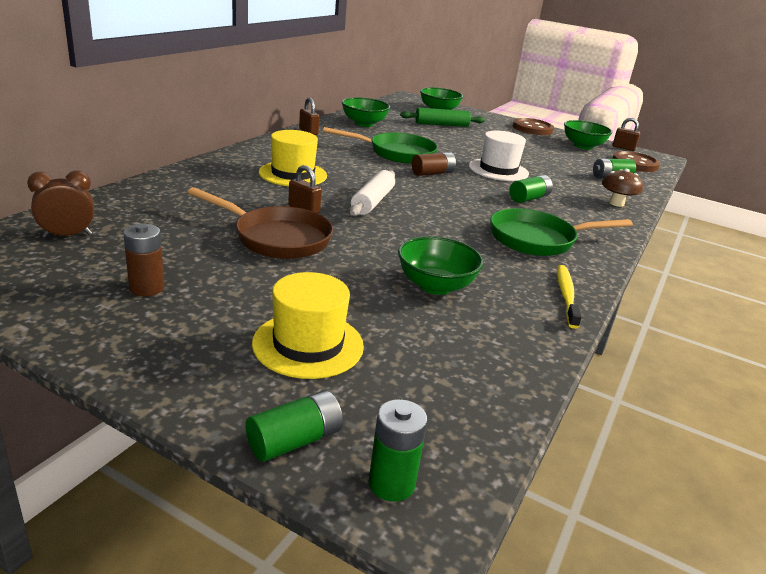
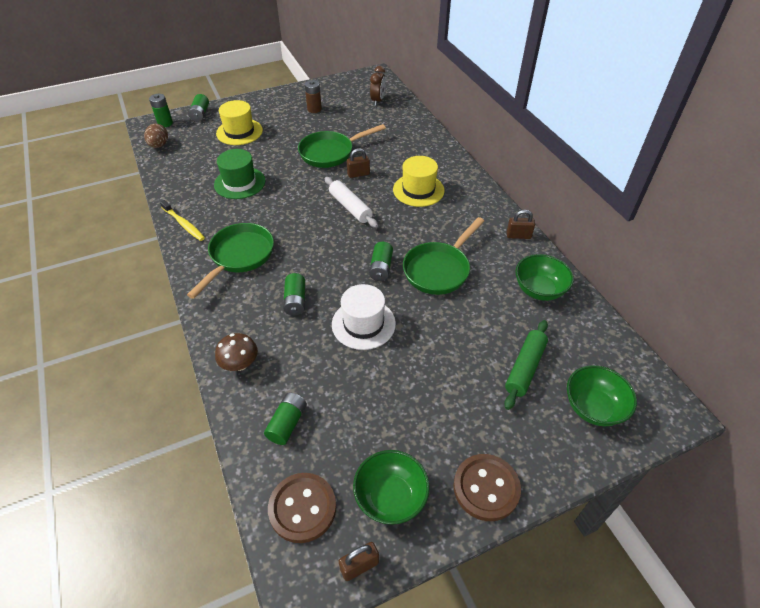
camera: 130 degrees right, 20 degrees up
brown pan [187,187,333,259] -> green pan [298,124,386,168]
green bowl [398,236,484,295] -> green hat [214,149,265,199]
brown battery [412,152,456,176] -> green battery [369,242,393,281]
none -> brown egg [144,124,168,148]

